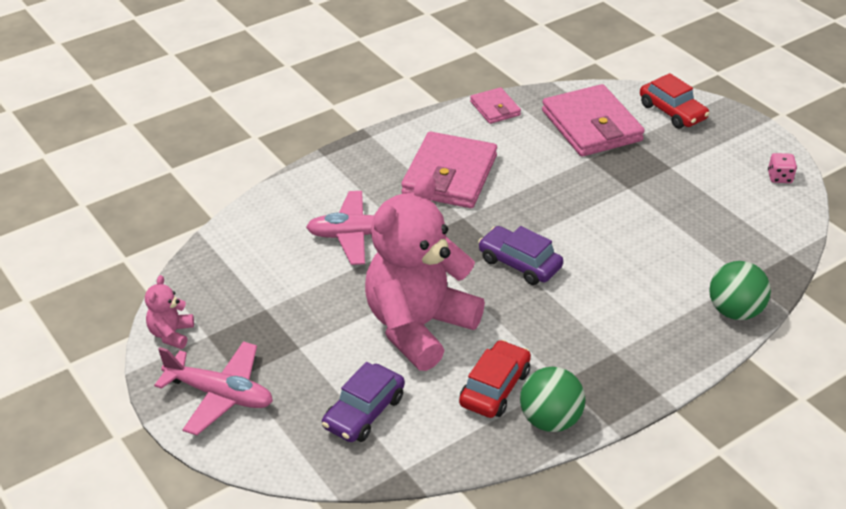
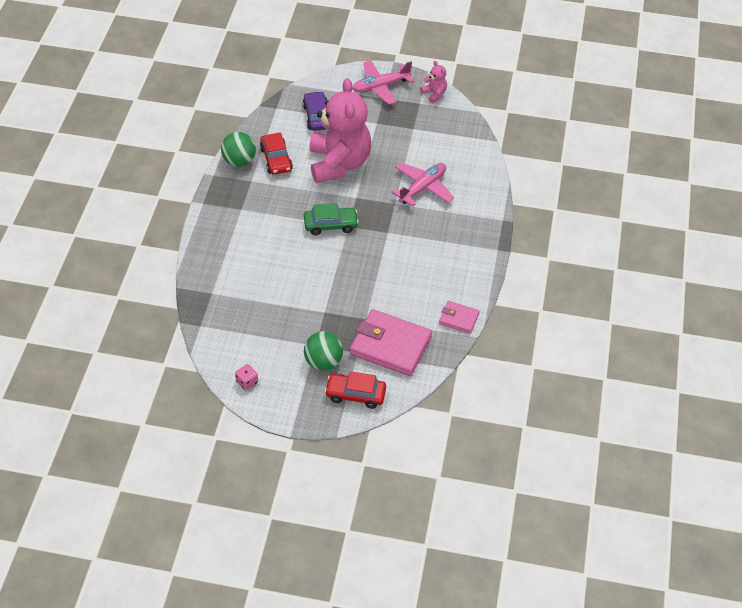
camera: 135 degrees right, 10 degrees up
pink wallet [401,132,497,208] -> none
purple car [478,226,563,285] -> green car [304,203,359,235]
green ball [709,261,771,320] -> green ball moved to [304,331,343,371]

